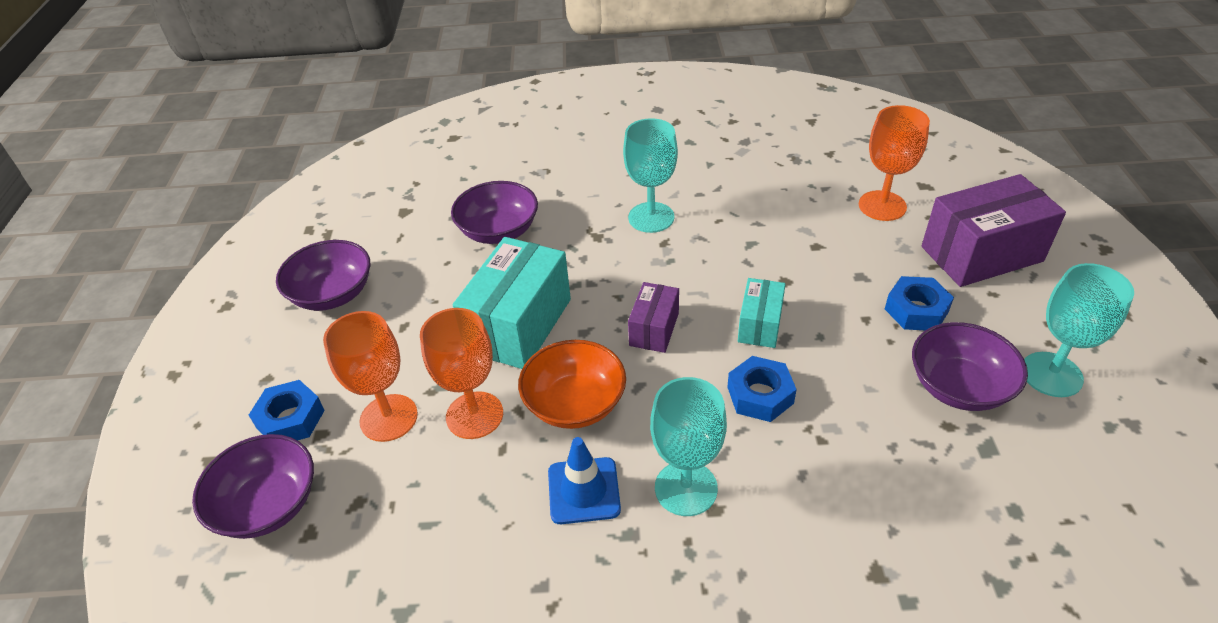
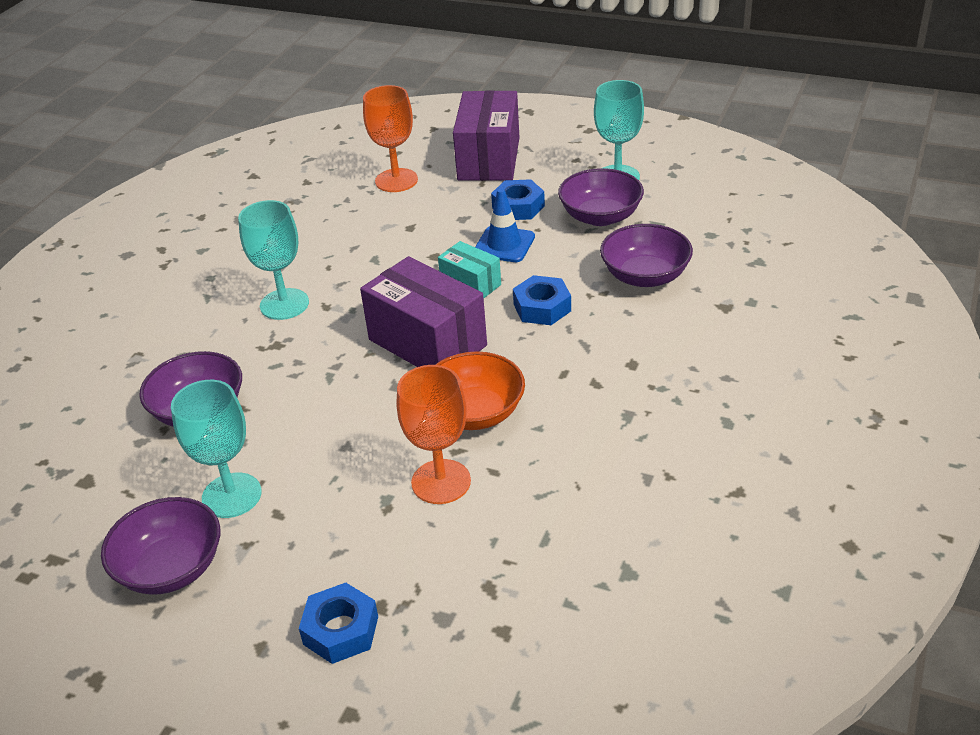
camera: 65 degrees left, 5 degrees down
purple bowl [192,434,314,539] -> purple bowl moved to [600,224,693,287]
orange goblet [323,311,418,442] -> none
turquoise box [453,237,571,369] -> none
blue traffic cone [548,437,621,524] -> blue traffic cone moved to [475,188,535,262]
purple box [628,282,679,353] -> purple box [360,256,487,367], size x1.86
turquoise goblet [650,377,727,516] -> turquoise goblet moved to [171,380,262,518]

